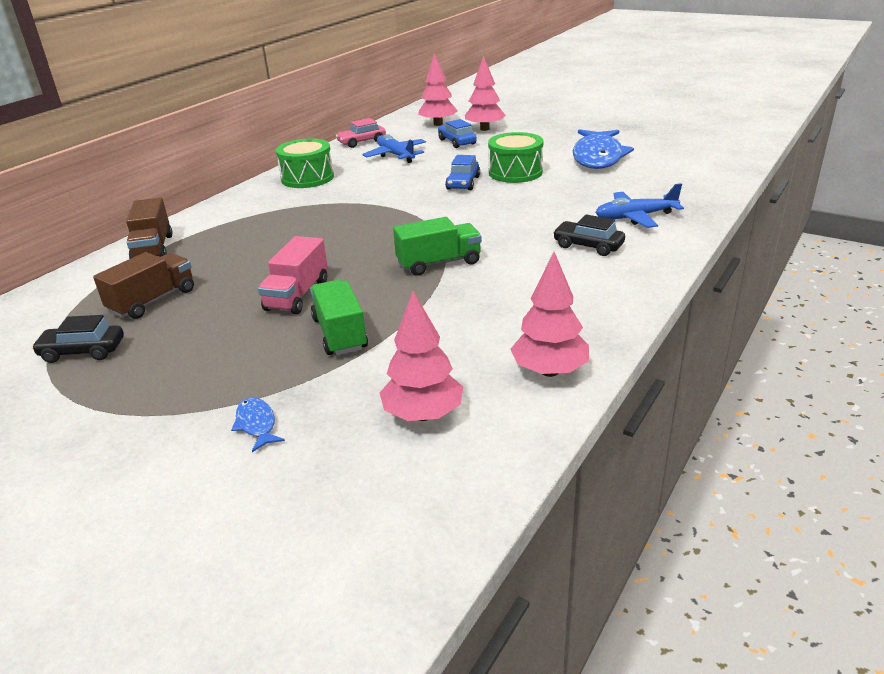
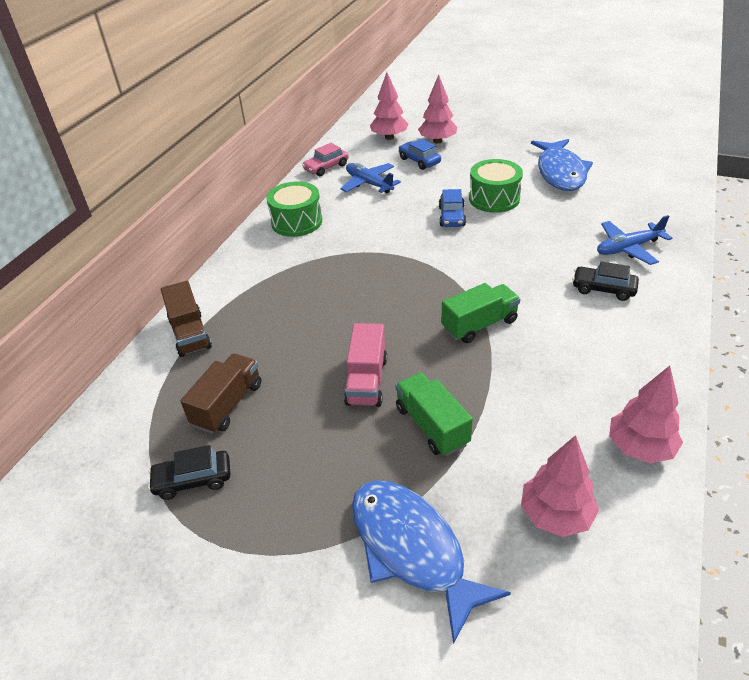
camera: 10 degrees left, 10 degrees up
blue fish [231,397,285,452] -> blue fish [352,481,511,644], size x2.43

